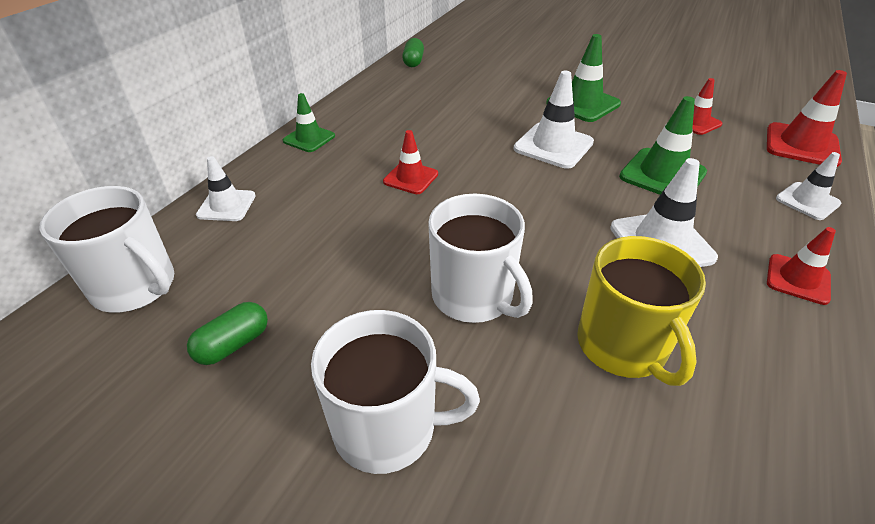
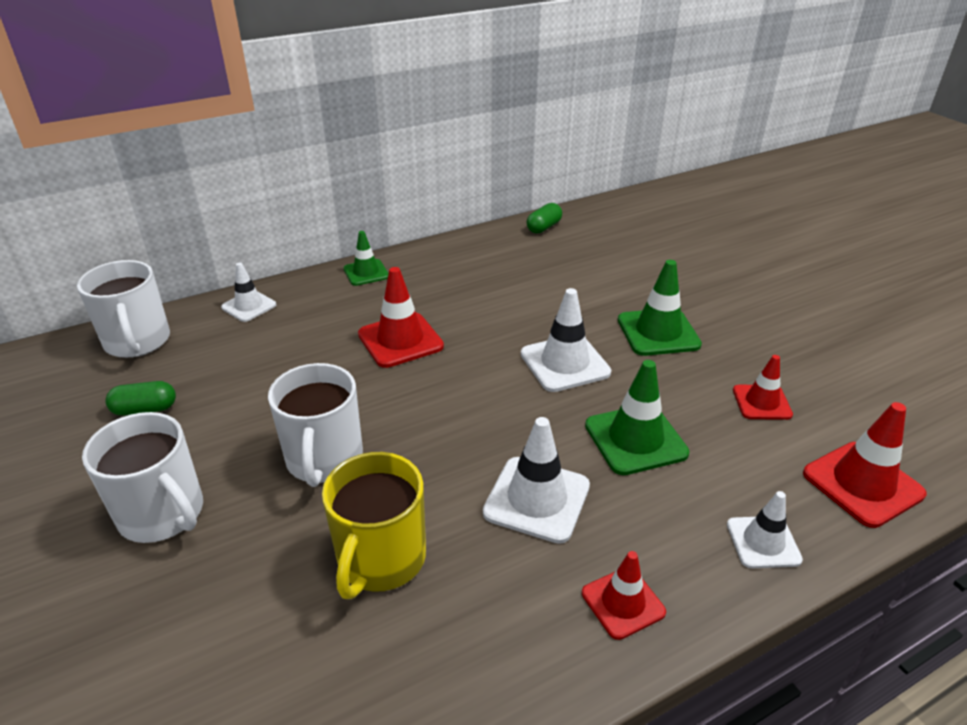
camera: 35 degrees right, 5 degrees down
red traffic cone [383,130,438,194] -> red traffic cone [358,267,444,368], size x1.58

